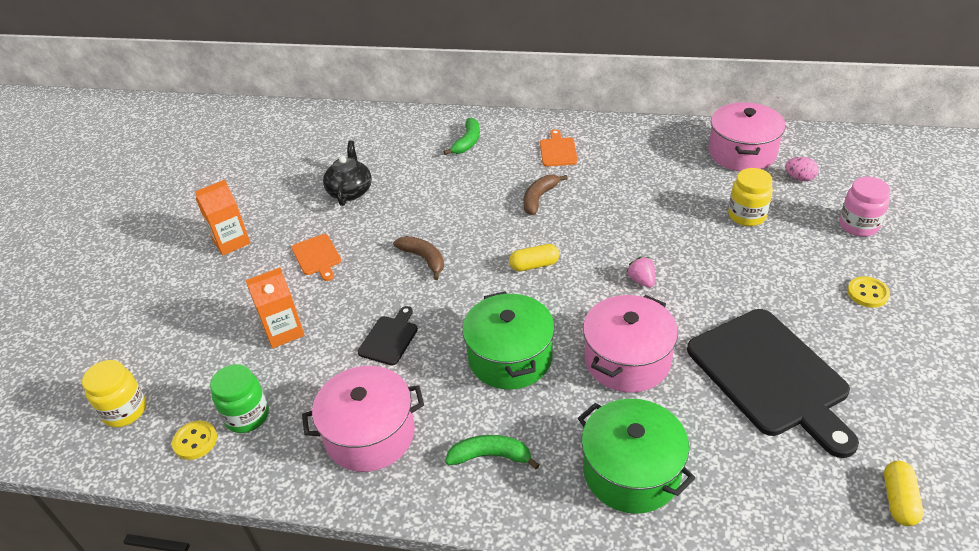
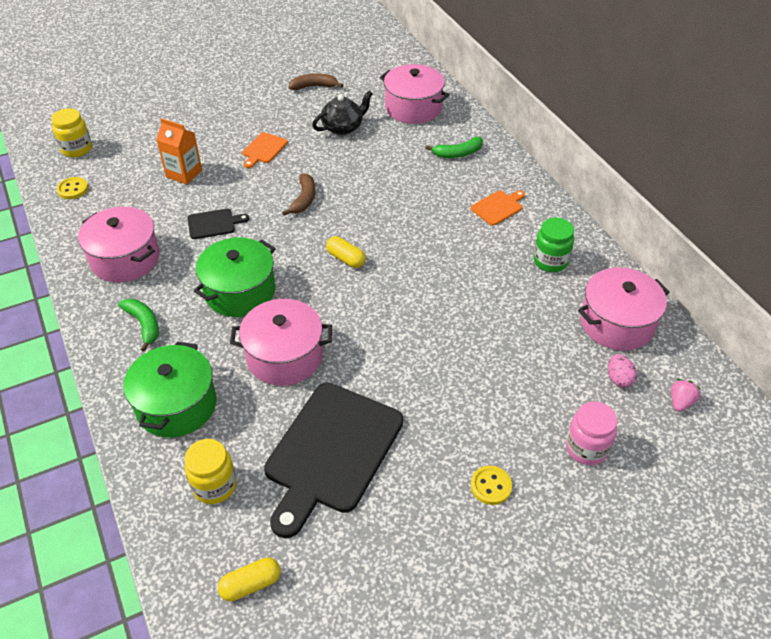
camera: 50 degrees right, 5 degrees up
orange carton [195,180,250,255] -> none
green jar [210,364,269,433] -> green jar moved to [533,218,574,272]
brown banana [523,175,568,215] -> brown banana moved to [289,73,343,90]
pink strawberry [627,257,655,288] -> pink strawberry moved to [671,379,701,412]
yellow jar [728,168,773,226] -> yellow jar moved to [185,439,237,504]
none -> pink pot [380,64,449,124]

